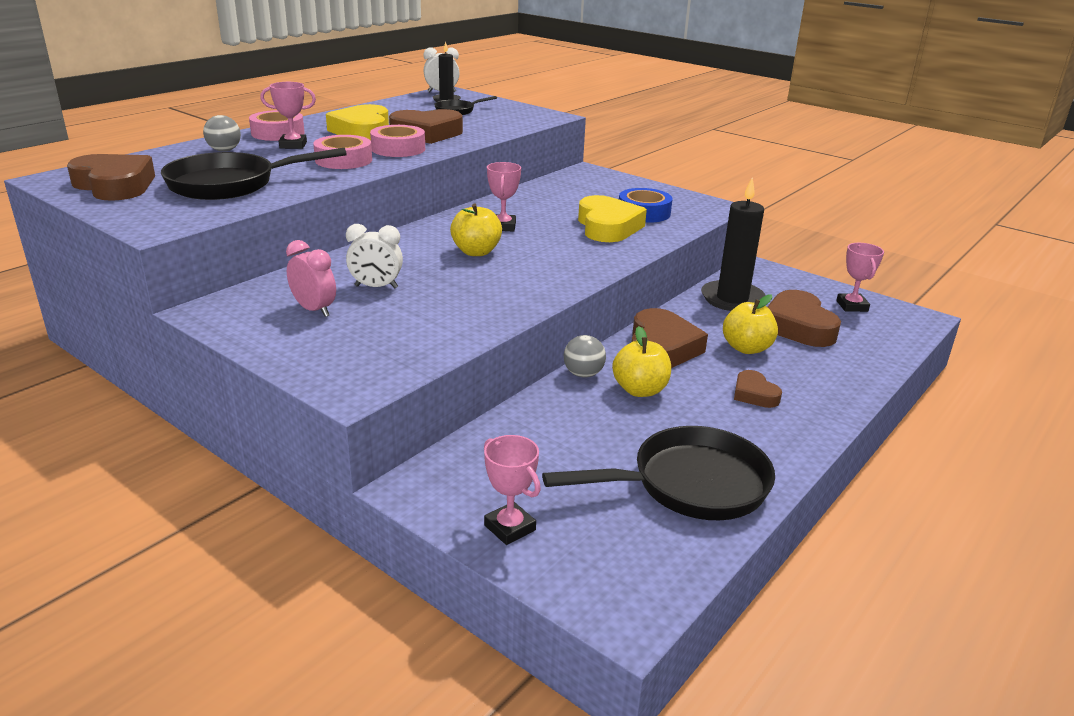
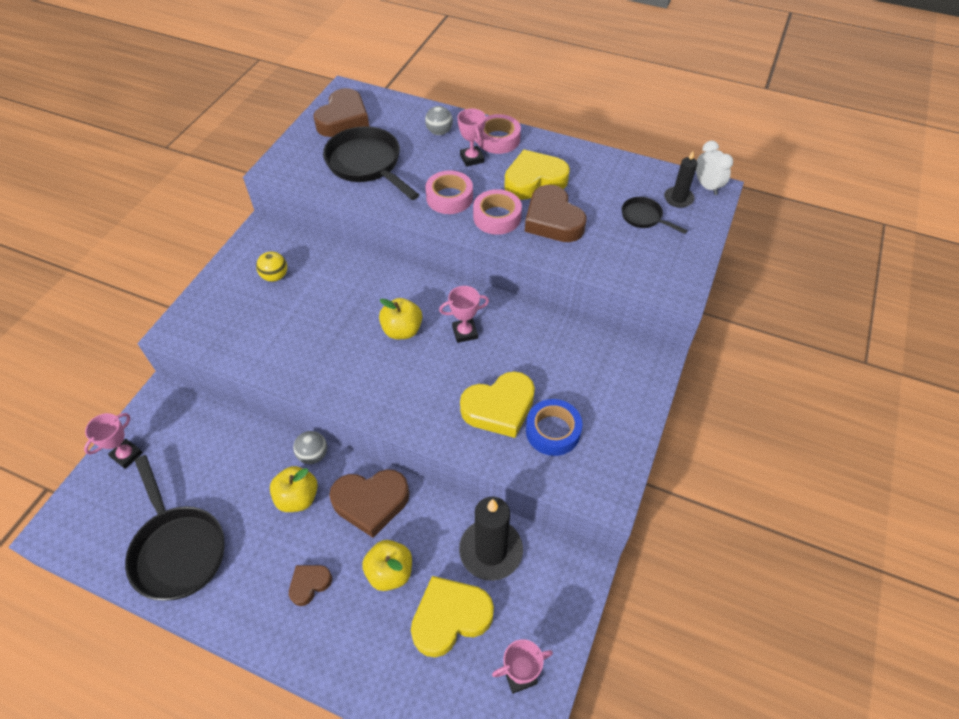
camera: 75 degrees right, 25 degrees up
pink clock [286,240,336,317] -> yellow ball [256,251,287,282]
white clock [346,224,403,288] -> none
brown heart [768,290,841,347] -> yellow heart [411,576,494,657]

